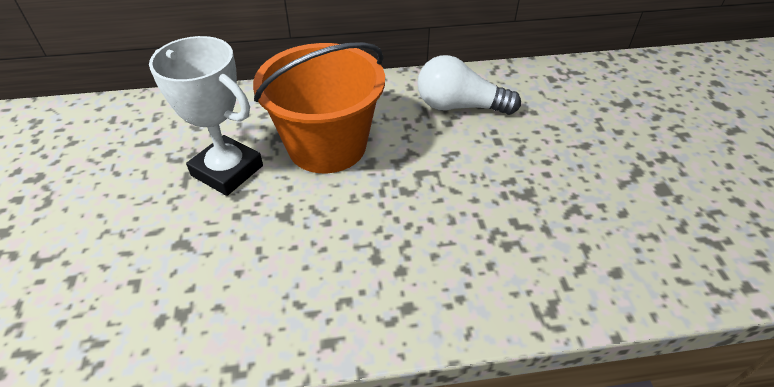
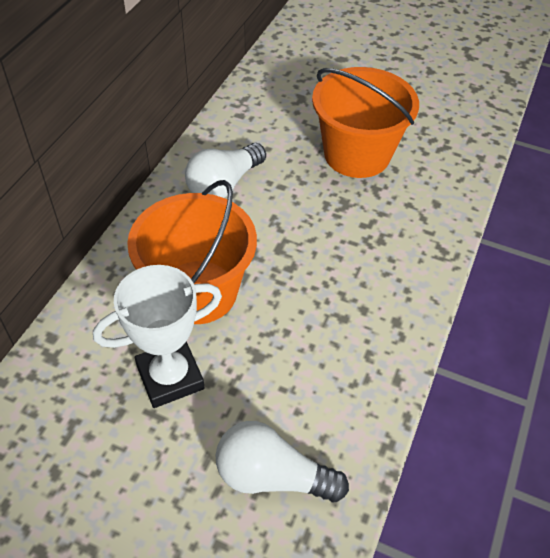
camera: 60 degrees left, 5 degrees up
none -> white light bulb [215,421,349,502]
none -> orange bucket [312,67,419,178]

